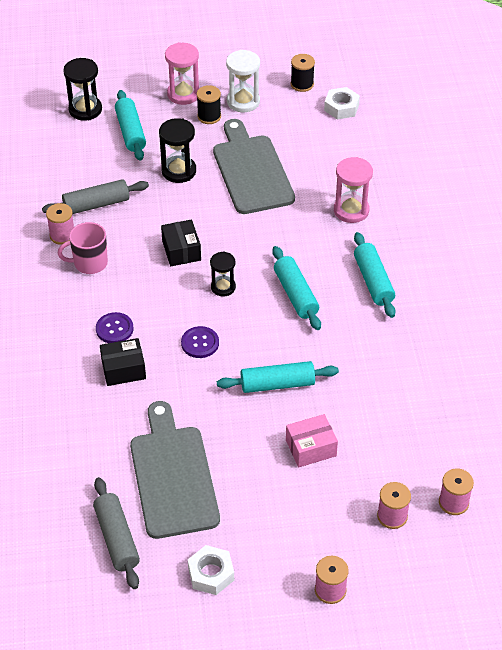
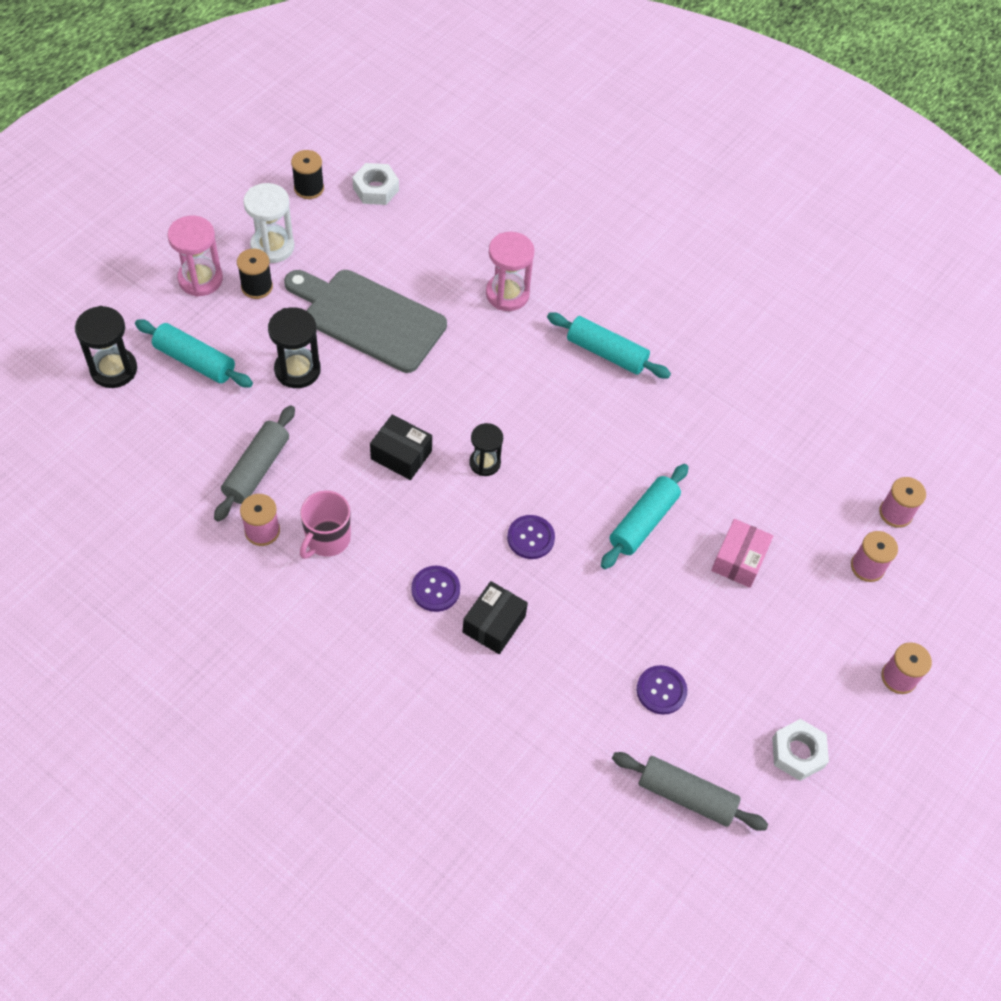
camera: 50 degrees left, 10 degrees up
grey cutting board [130,401,220,539] -> purple button [636,665,687,715]
turquoise rolling pin [272,246,321,330] -> none

